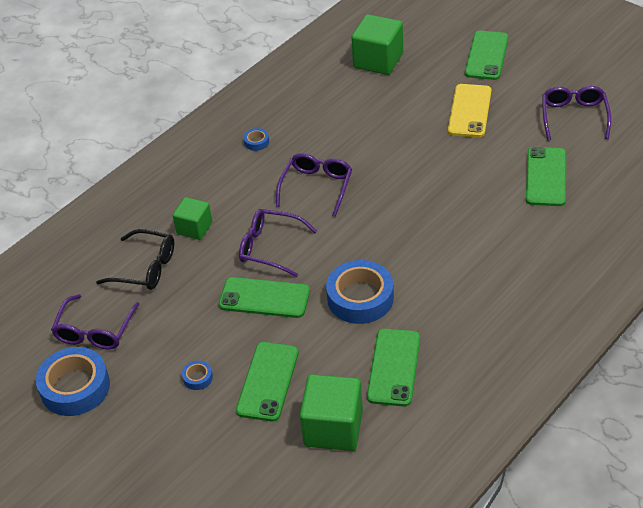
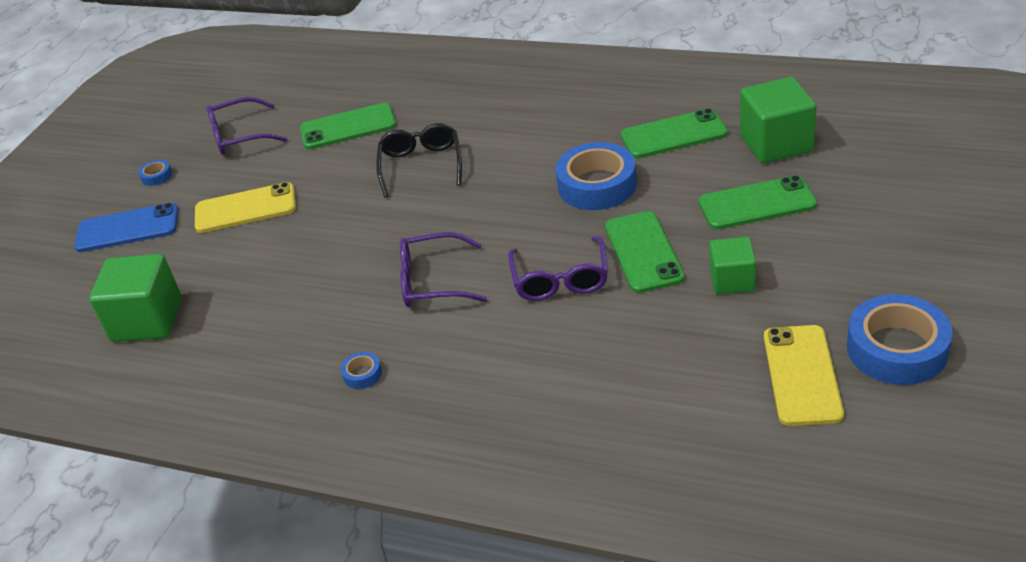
camera: 110 degrees left, 5 degrees down
purple glasses [51,294,140,350] -> yellow phone [764,325,844,426]
black glasses [96,229,174,290] -> black glasses moved to [376,123,462,198]
green cube [173,197,212,240] -> green cube moved to [710,237,756,295]
blue tape [182,361,213,390] -> blue tape moved to [138,159,172,186]
green phone [465,31,509,80] -> blue phone [74,203,179,252]

